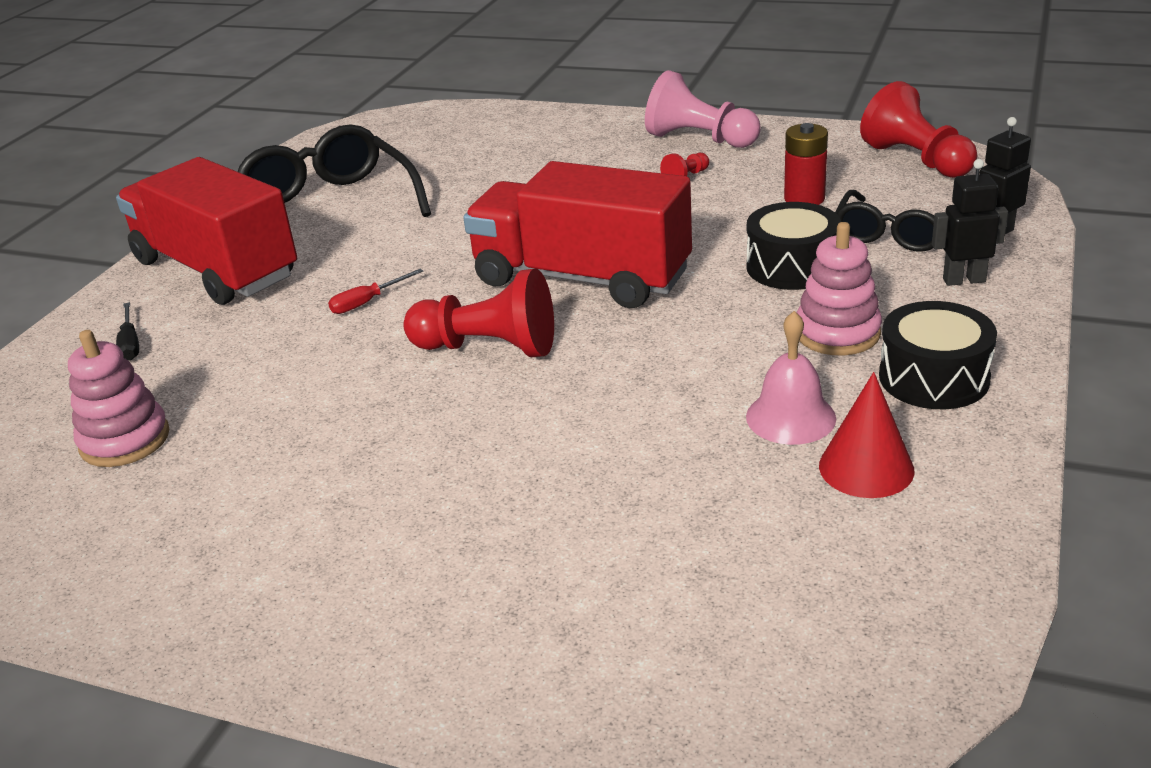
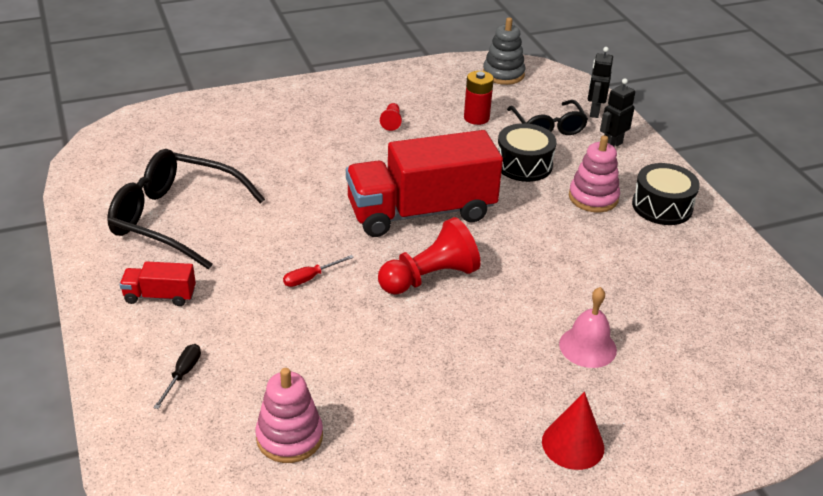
camera: 45 degrees left, 5 degrees up
red truck [116,157,297,305] -> red truck [119,261,196,306], size x0.43
black screwdriver [116,302,139,360] -> black screwdriver turned 105 degrees counterclockwise [153,344,201,409]
red screwdriver [328,269,423,314] -> red screwdriver turned 45 degrees clockwise [283,255,354,287]
pink pawn [645,70,761,148] -> none
pink bell [746,311,836,445] -> pink bell moved to [559,287,617,368]
red cone [819,372,915,498] -> red cone moved to [542,392,604,470]
red pawn [860,81,977,178] -> grey stacking toy [483,18,525,85]

